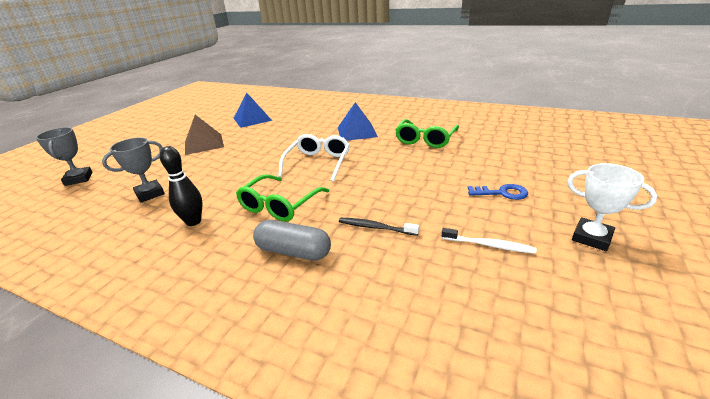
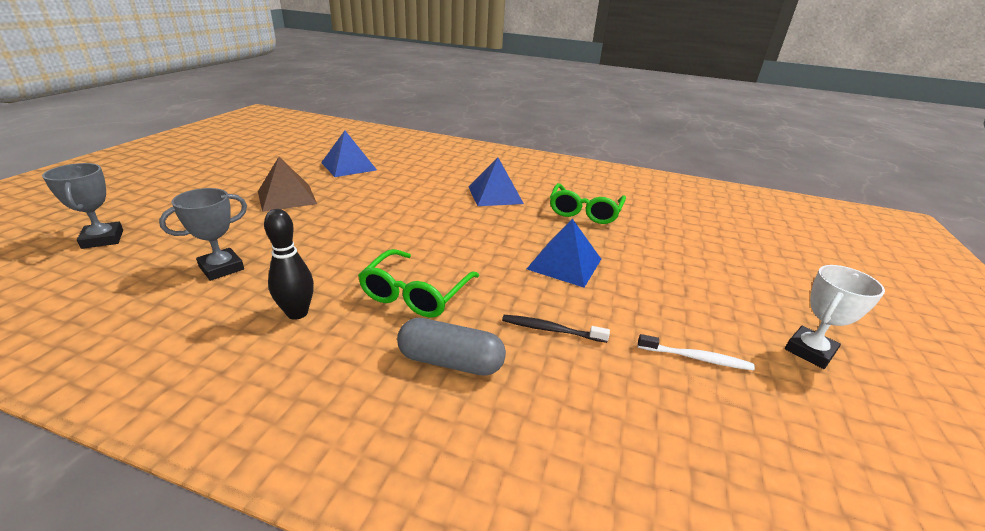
camera: 10 degrees left, 0 degrees up
white glasses [278,134,350,182] -> none
blue key [468,184,528,200] -> none
white trophy [567,163,657,251] -> white trophy turned 75 degrees counterclockwise [785,265,885,369]
none -> blue pyramid [527,219,601,287]

